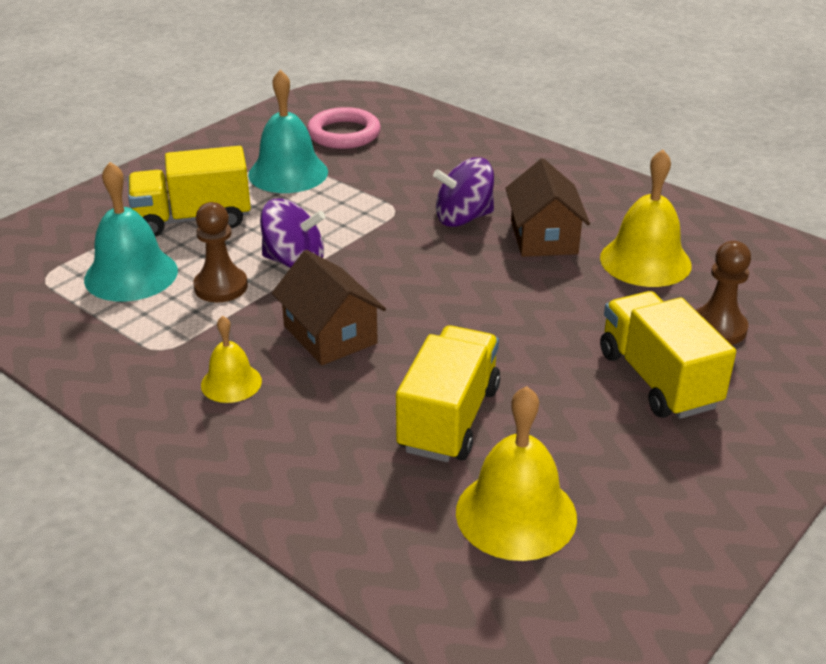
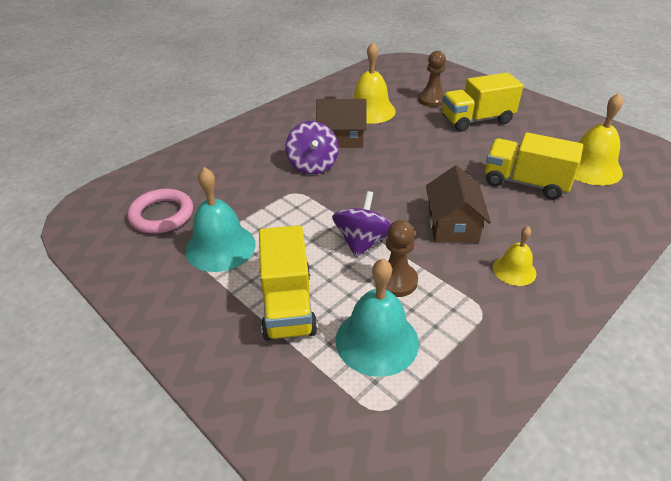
camera: 85 degrees left, 5 degrees up
brown house [272,250,386,365] -> brown house turned 60 degrees counterclockwise [426,165,491,243]

